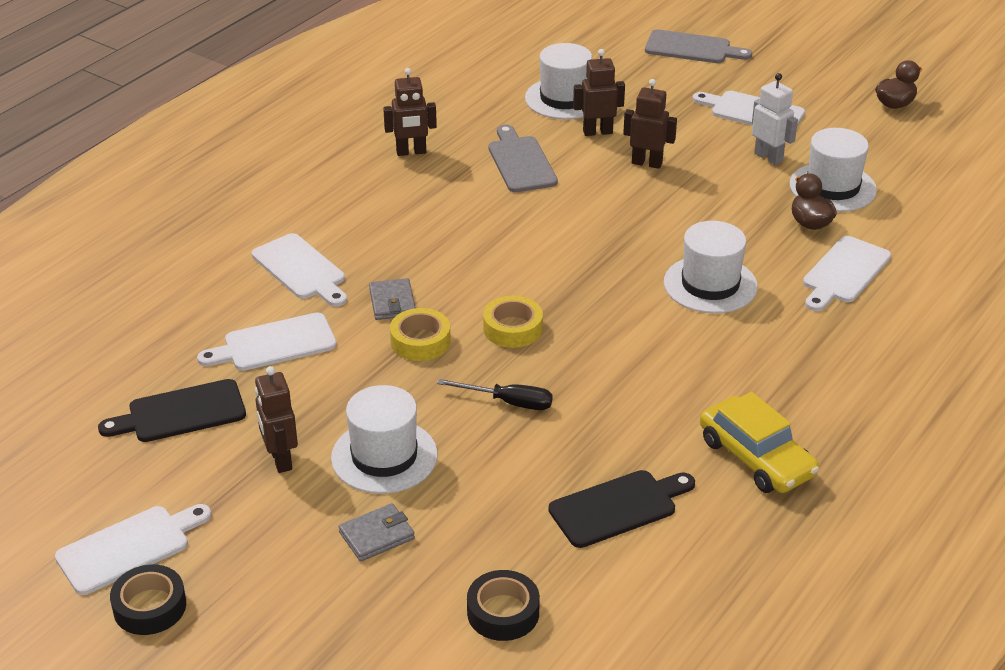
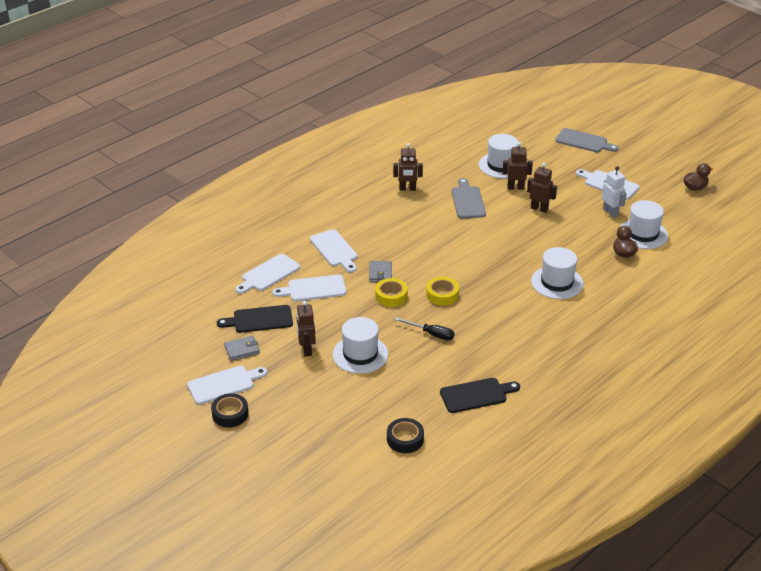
camera: 10 degrees right, 0 degrees up
grey wallet [339,503,415,561] -> grey wallet moved to [224,336,260,361]
yellow car [700,392,819,493] -> none
white cutting board [803,236,891,311] -> white cutting board moved to [235,254,300,294]

